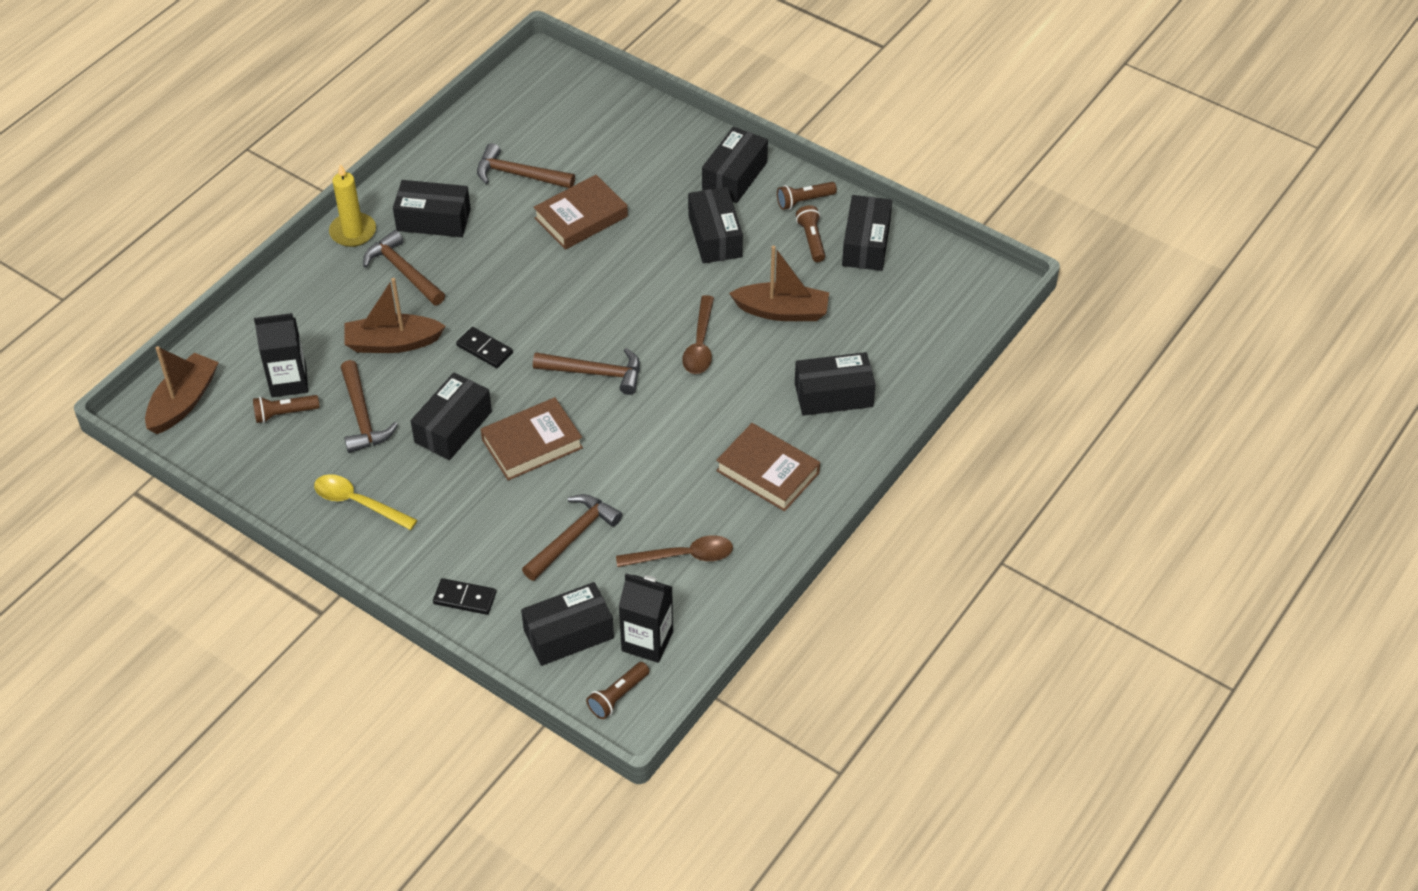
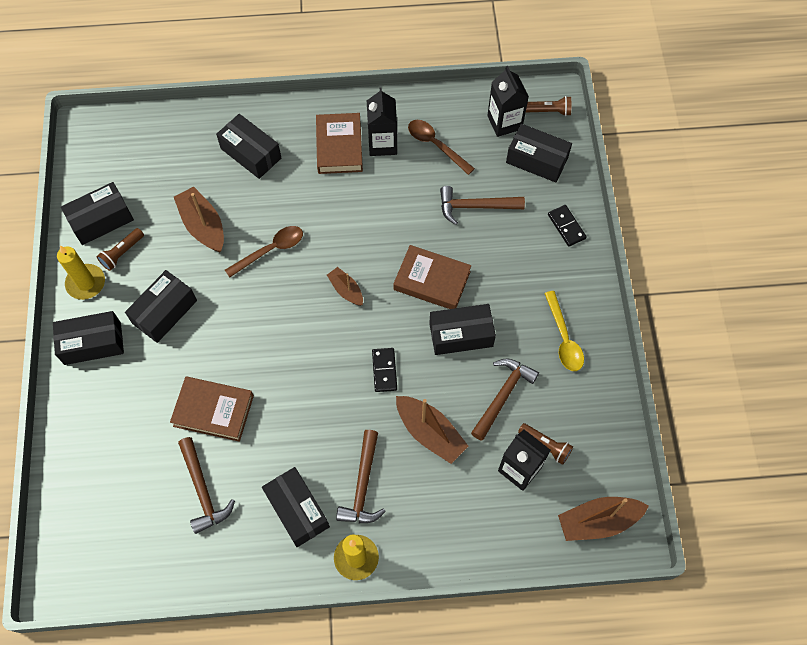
camera: 130 degrees left, 15 degrees up
brown hammer [533,348,640,395] -> brown boat [327,267,363,306]
brown flashlight [777,182,837,210] -> yellow candle [57,246,105,300]
none -> black carton [367,88,397,156]

